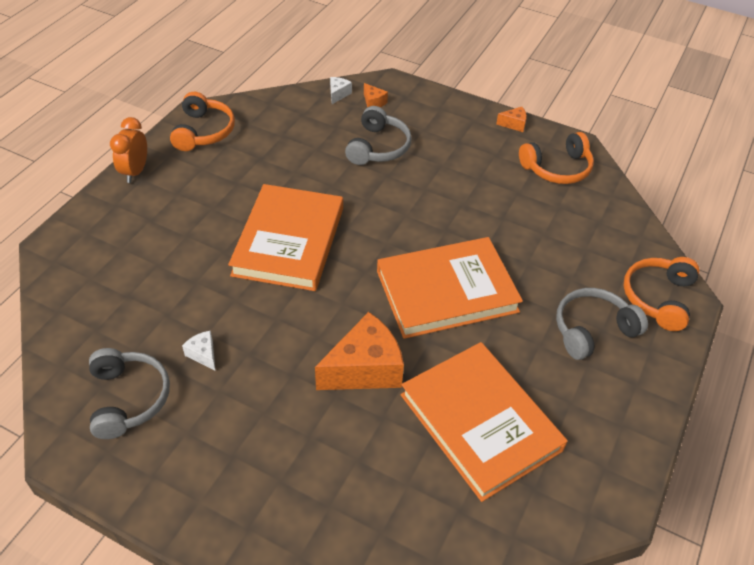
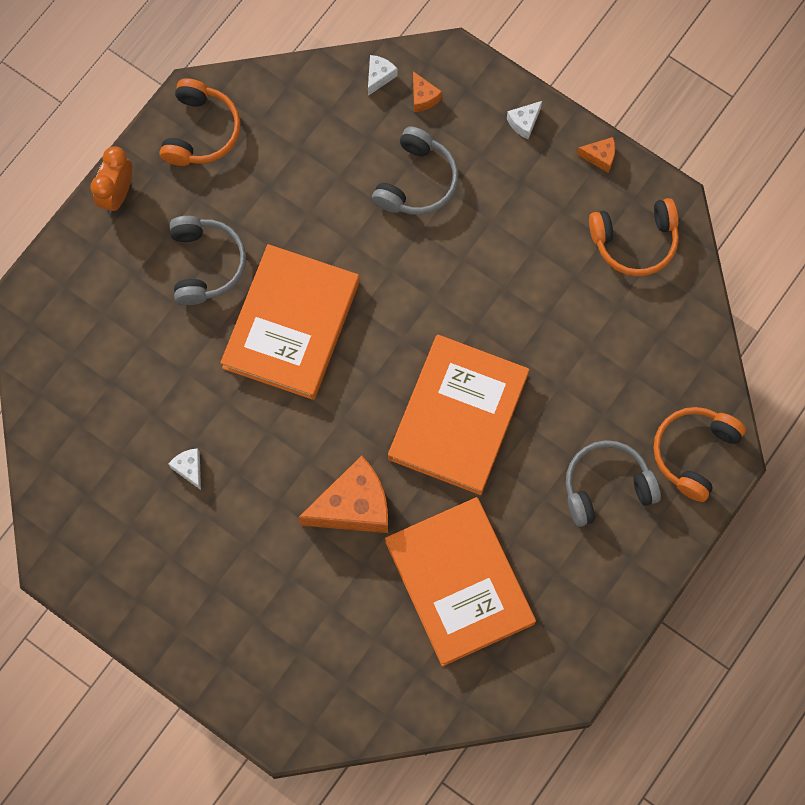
camera: 10 degrees right, 25 degrees up
grey headphones [89,348,170,439] -> grey headphones moved to [169,216,246,305]
orange book [377,237,523,339] -> orange book turned 60 degrees counterclockwise [388,335,530,495]
none -> white cheese [507,101,542,139]

